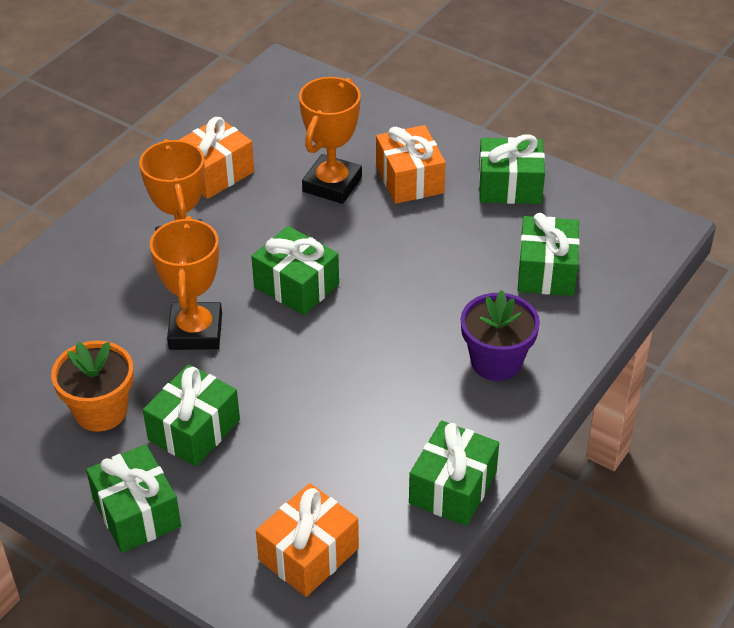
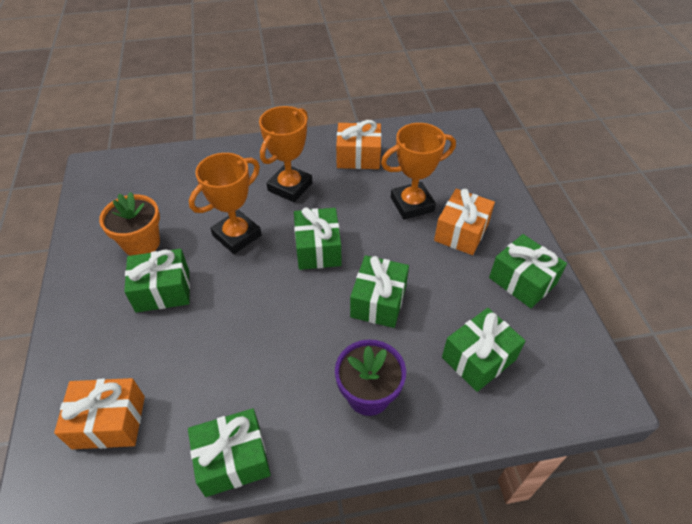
camera: 45 degrees right, 5 degrees up
green gift [86,444,181,553] -> green gift moved to [350,255,409,328]

